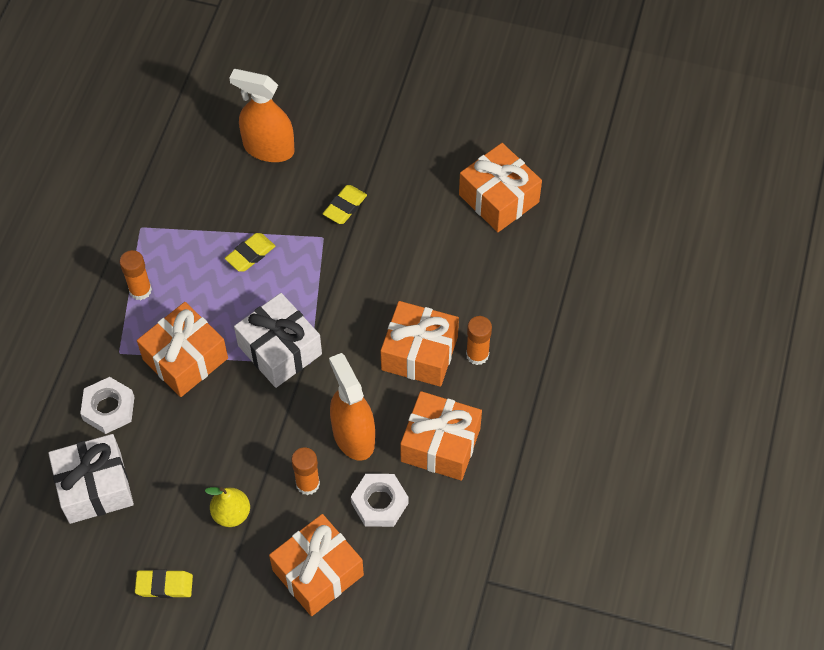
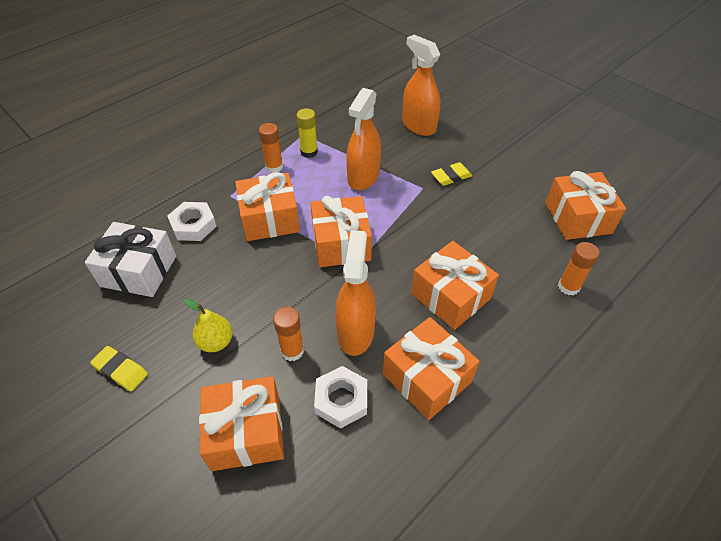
camera: 30 degrees right, 10 degrees down
yellow eraser [225,233,275,272] -> orange spray bottle [346,88,381,190]
white gift [234,293,322,388] -> orange gift [310,196,372,267]
orange glue stick [466,316,492,365] -> orange glue stick moved to [558,242,600,295]
none -> yellow glue stick [296,108,318,158]

